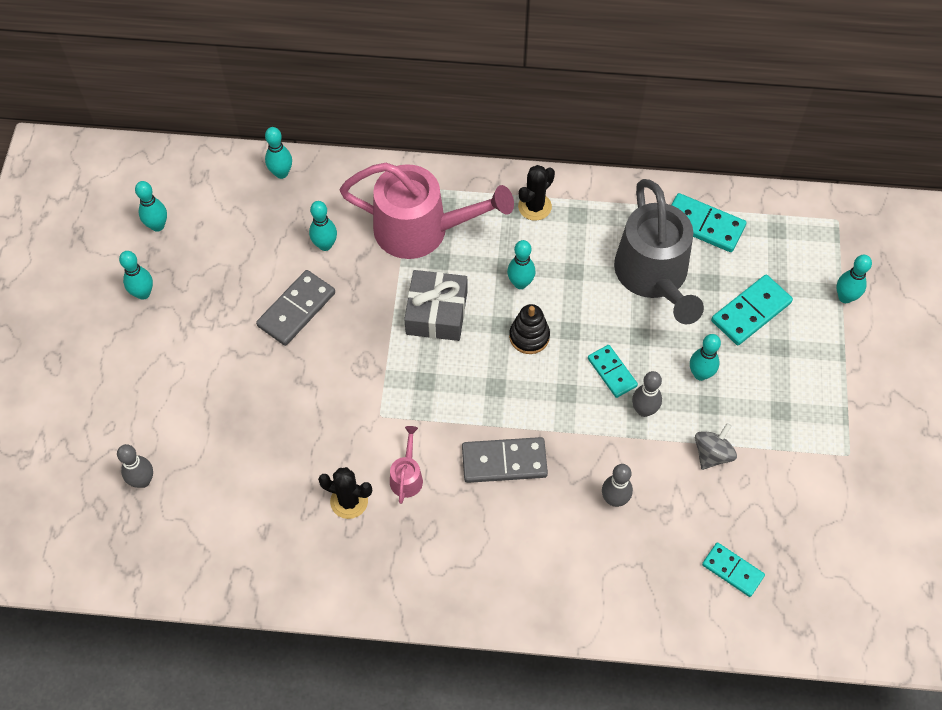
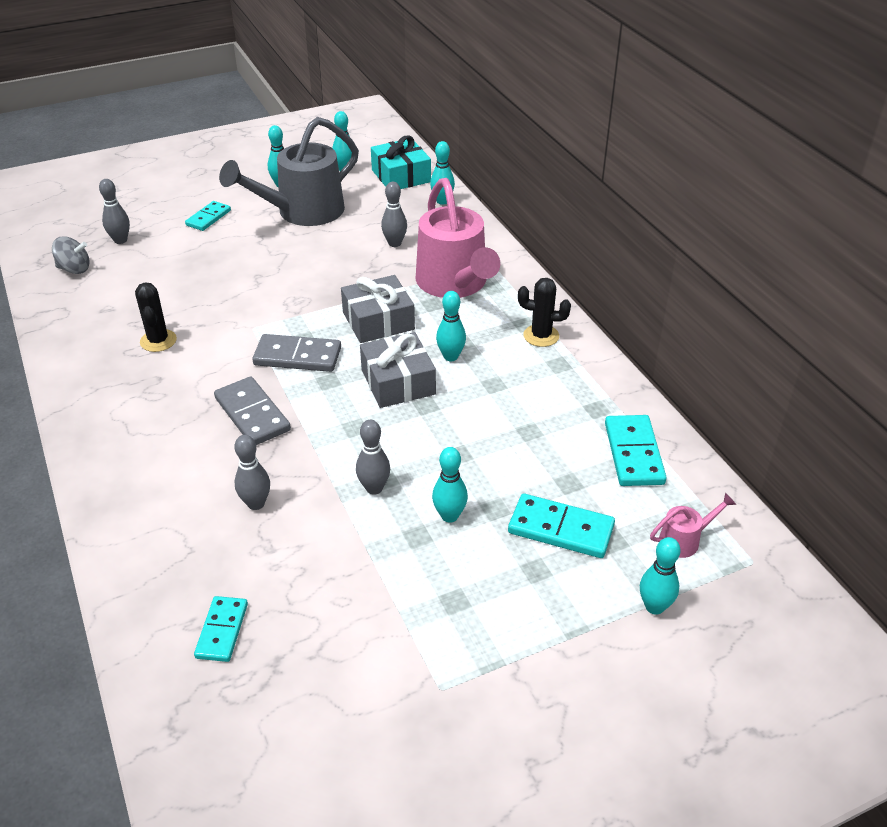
camera: 60 degrees right, 20 degrees down
grey domino [256,270,335,346] -> grey domino moved to [252,334,341,372]
turquoise bowling pin [309,201,337,251] -> grey bowling pin [381,182,407,247]
pink watering can [390,426,423,504] -> pink watering can moved to [650,493,736,558]
black stacking toy [509,304,550,354] -> grey gift [360,332,436,408]
turquoise domino [588,345,638,398] -> turquoise domino moved to [185,201,231,231]
grey watering can [614,179,704,324] -> grey watering can moved to [219,117,359,226]
grey spinning top [695,423,737,470] -> grey spinning top moved to [52,236,90,274]
none -> turquoise gift [371,135,431,189]

